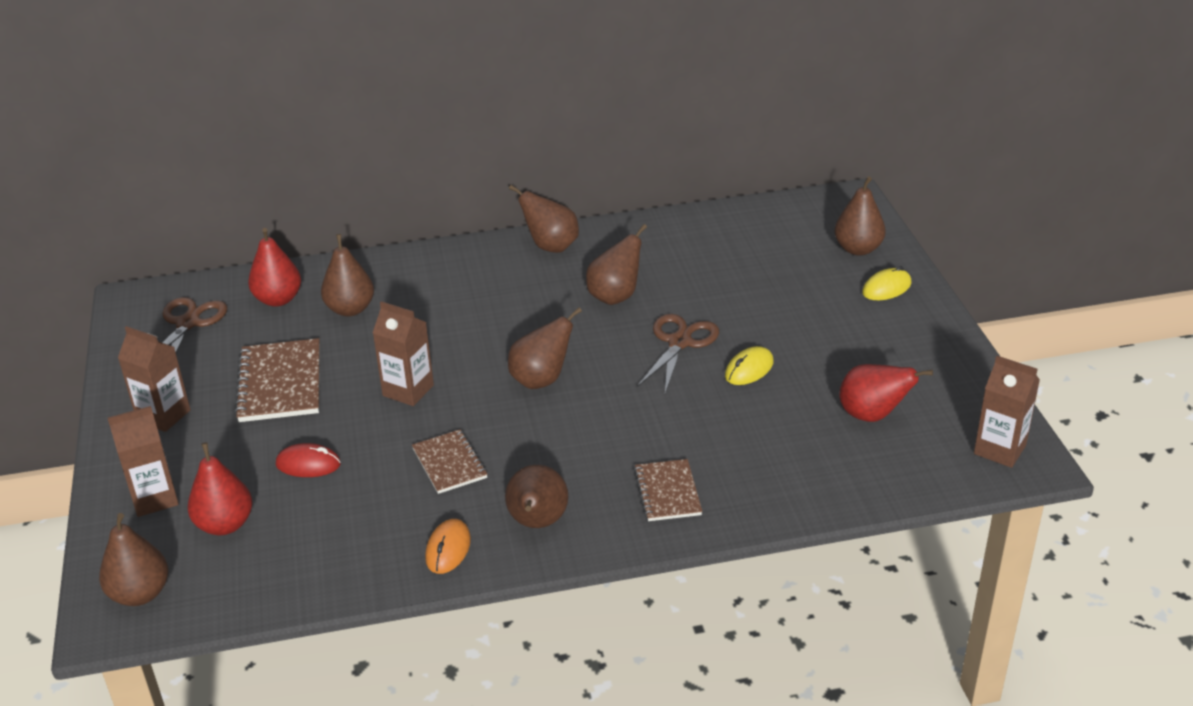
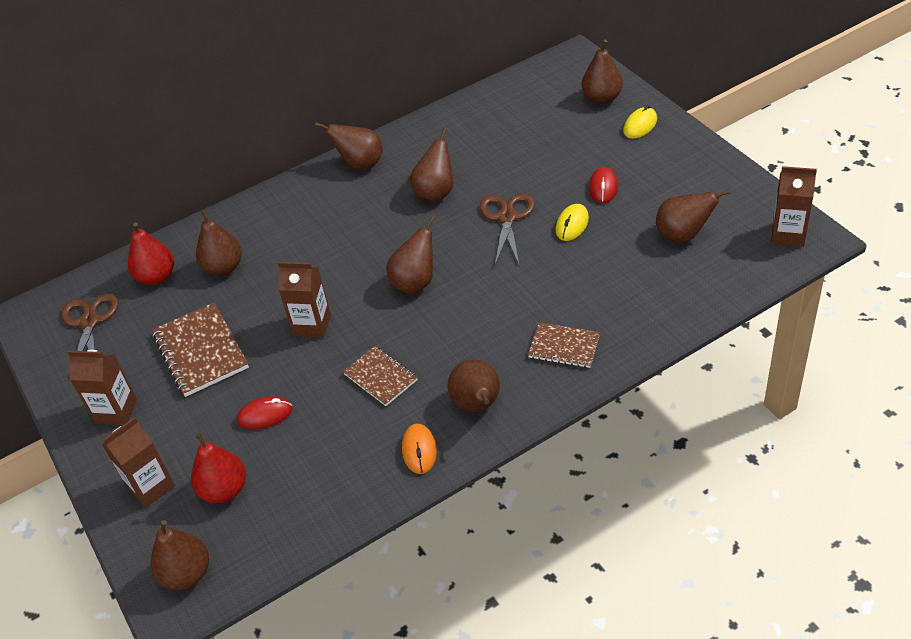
camera: 15 degrees left, 10 degrees up
brown notebook [634,459,702,521] -> brown notebook turned 45 degrees counterclockwise [528,322,600,368]
red pear [839,364,933,422] -> brown pear [656,190,730,242]
none -> red mouse [589,167,618,204]

